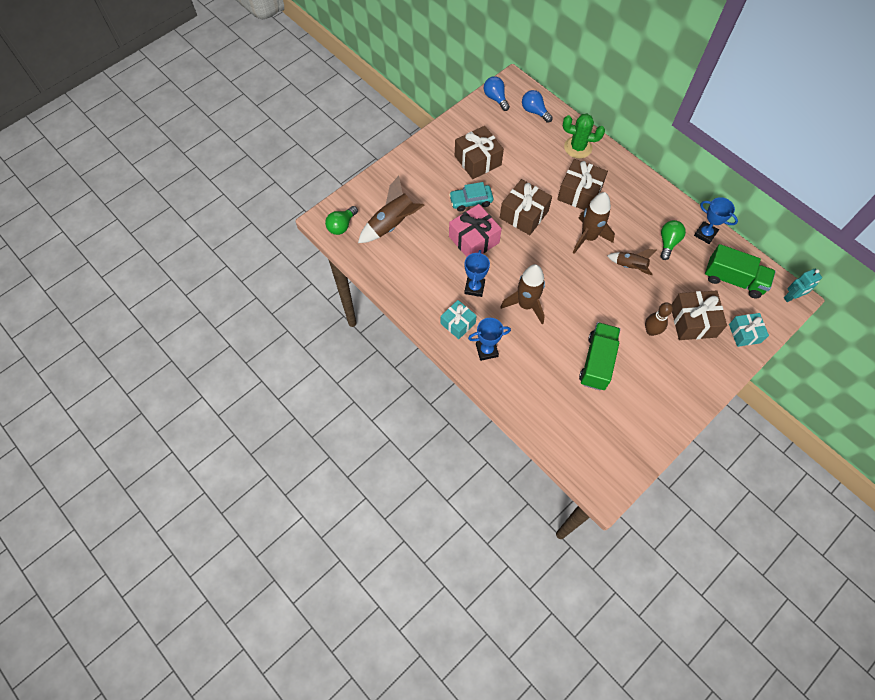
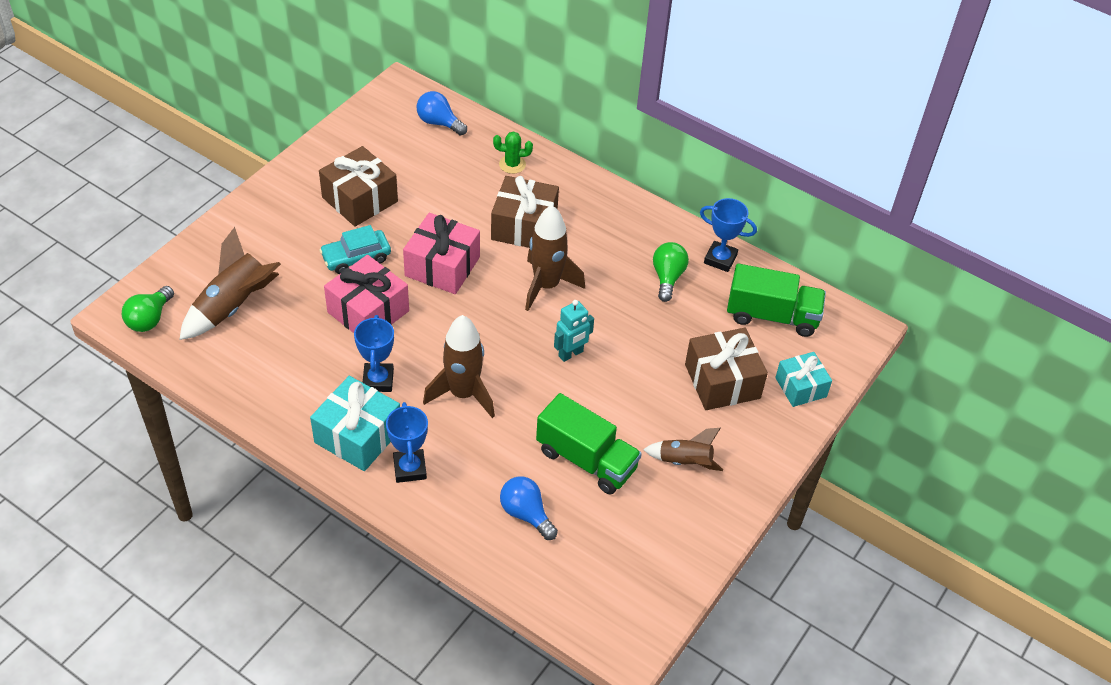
camera: 15 degrees left, 15 degrees down
turquoise gift [441,300,477,339] -> turquoise gift [310,376,400,471], size x1.54
blue trophy [468,318,511,361] -> blue trophy turned 75 degrees counterclockwise [386,402,428,483]
blue light bulb [484,76,510,111] -> blue light bulb moved to [500,476,558,540]
brown gift [500,179,552,235] -> pink gift [403,213,480,294]
green cactus [563,114,605,159] -> green cactus [493,131,533,174], size x0.62
green truck [579,322,620,390] -> green truck turned 120 degrees clockwise [536,393,642,495]
brown rocket [607,249,656,275] -> brown rocket moved to [643,428,723,471]
brown bowling pin [645,302,673,336] -> none
turquoise robot [784,269,822,302] -> turquoise robot moved to [554,300,594,362]

